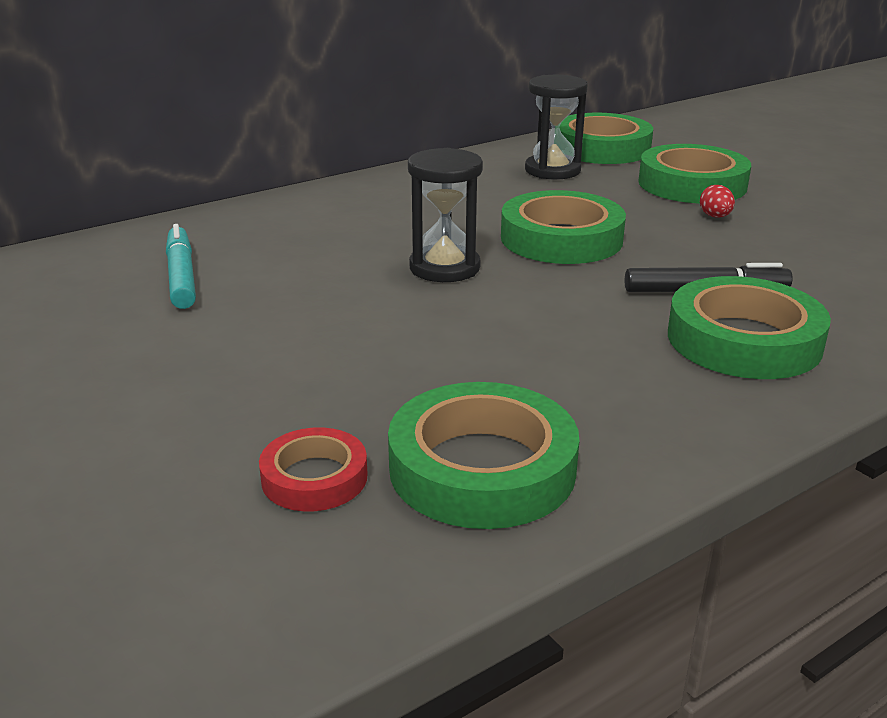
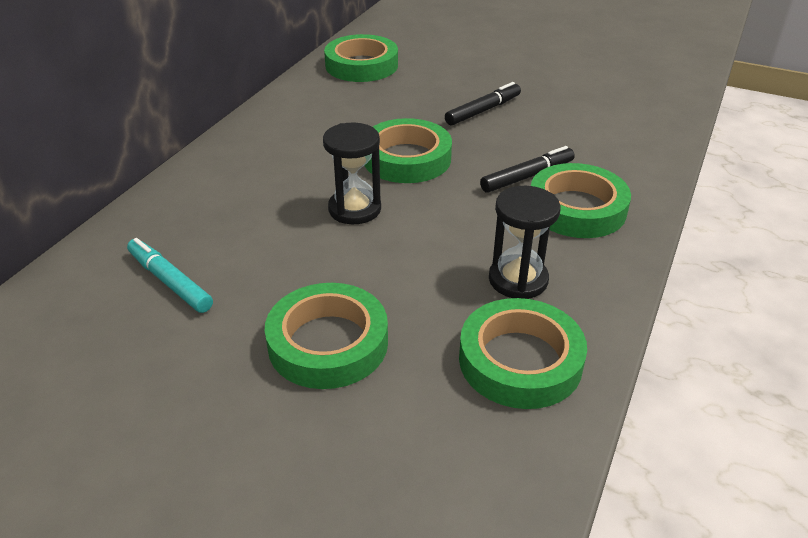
camera: 30 degrees left, 10 degrees up
red tape [259,427,367,512] -> none
black hourglass [525,75,588,180] -> black hourglass moved to [489,186,560,299]
green tape [638,144,751,203] -> green tape moved to [264,283,388,389]
red egg [700,185,735,218] -> black marker [445,82,521,126]

